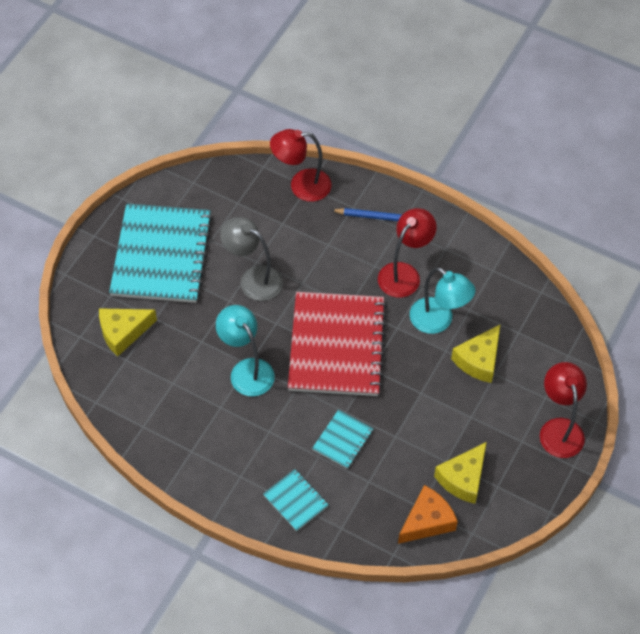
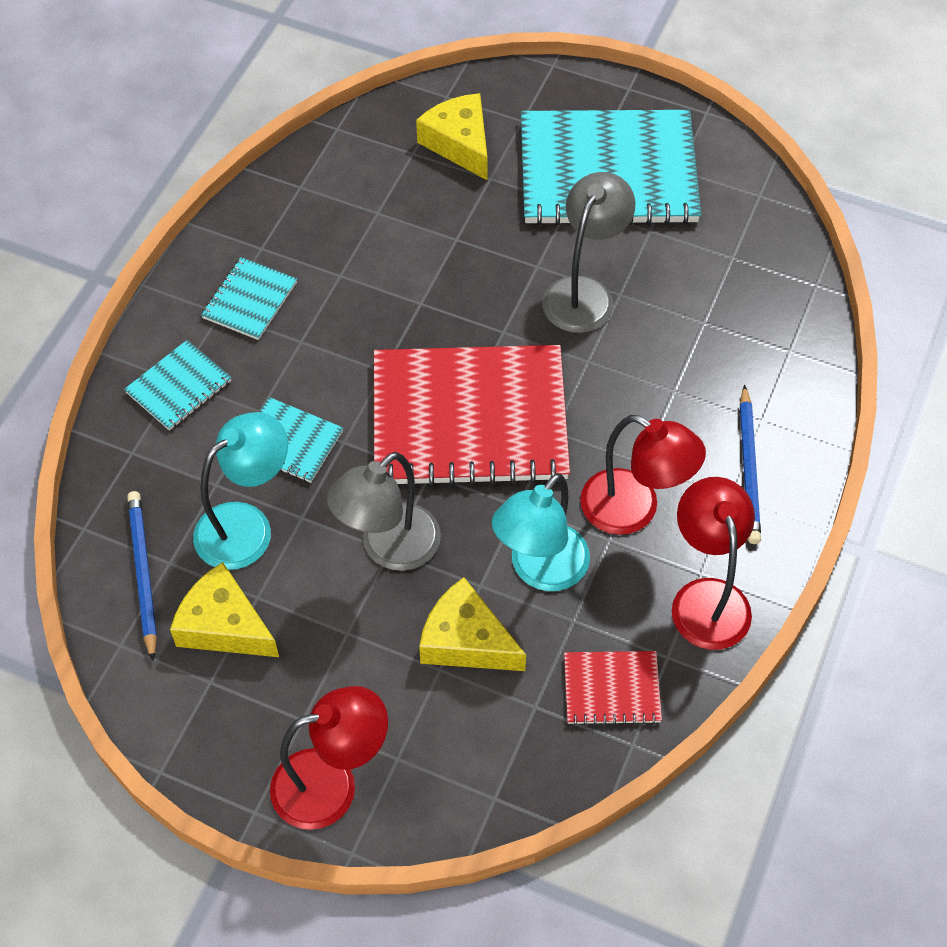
camera: 85 degrees right, 0 degrees up
turquoise lamp [216,305,275,396] -> turquoise lamp moved to [193,412,288,570]
red lamp [270,129,332,202] -> red lamp moved to [672,477,755,650]
orange cheese [398,485,458,544] -> blue pencil [127,491,157,661]
none -> turquoise notebook [201,257,297,340]
none -> grey lamp [327,452,441,571]
none -> red notebook [564,651,662,726]

